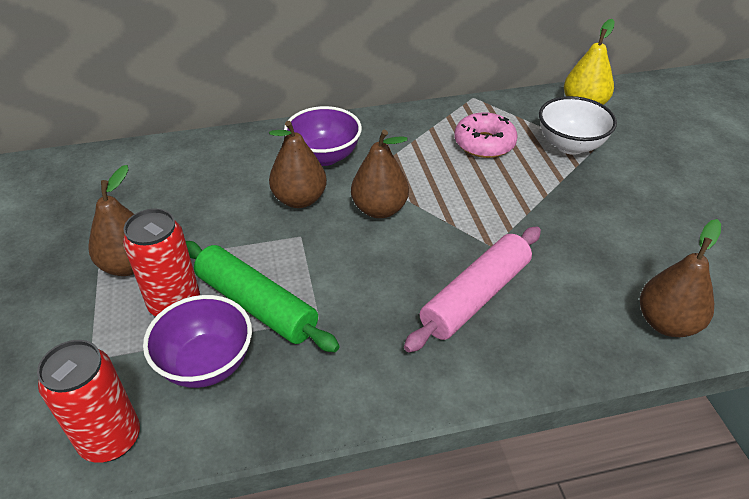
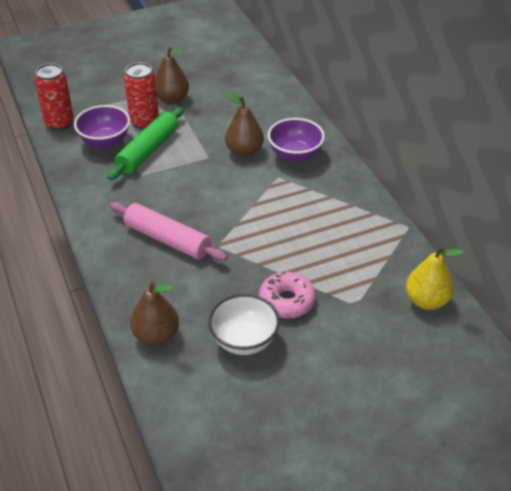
camera: 80 degrees right, 0 degrees up
brown pear [351,130,409,218] -> none
pink donut [454,112,518,158] -> pink donut moved to [259,271,316,318]
white bowl [539,96,617,155] -> white bowl moved to [208,294,280,355]

